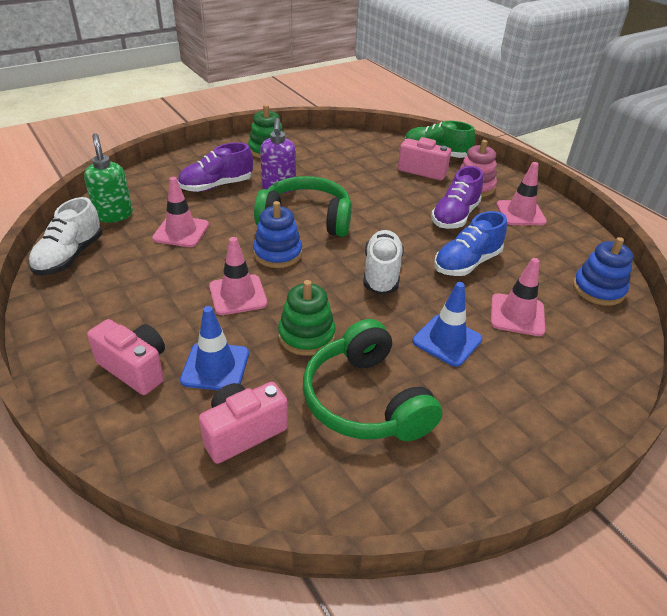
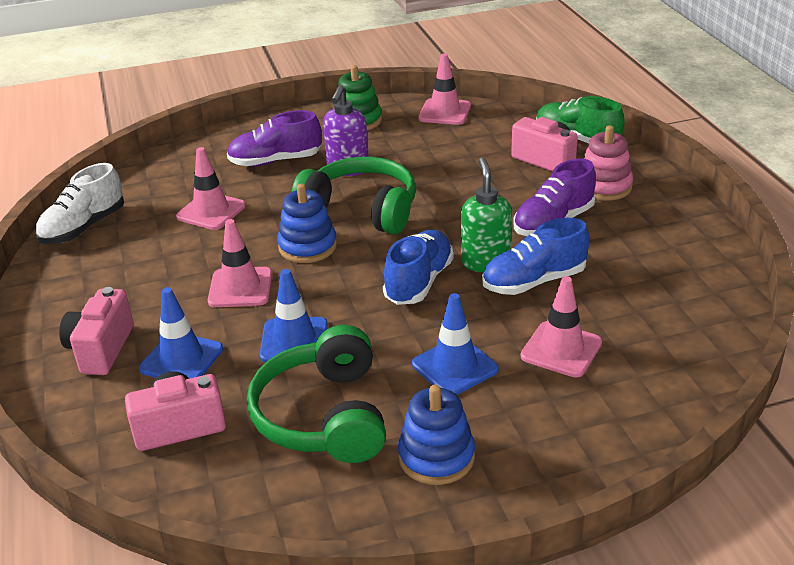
camera: 20 degrees right, 5 degrees down
green soap dispenser [84,133,133,223] -> green soap dispenser moved to [461,158,512,272]
pink camera [87,319,165,395] -> pink camera turned 135 degrees counterclockwise [59,287,134,375]
green stacking toy [278,280,336,356] -> blue traffic cone [260,269,328,362]
white shoe [364,230,404,295] -> blue shoe [383,230,454,305]
pink traffic cone [496,162,547,225] -> pink traffic cone moved to [419,53,471,125]
blue stacking toy [573,237,633,306] -> blue stacking toy moved to [398,385,475,485]

